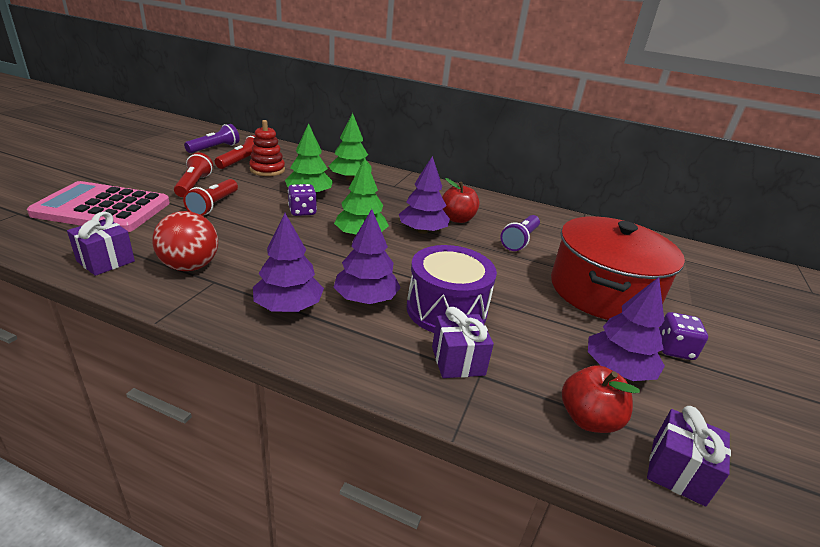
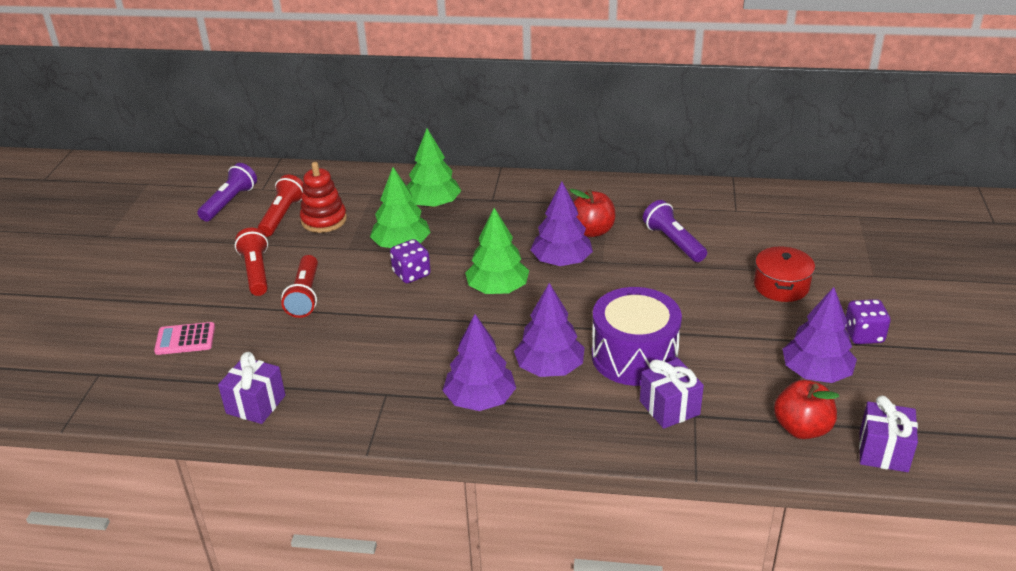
camera: 10 degrees left, 5 degrees up
pink calculator [27,181,170,232] -> pink calculator [154,322,215,355], size x0.43
red ball [152,211,218,271] -> none
purple flashlight [500,215,540,251] -> purple flashlight turned 135 degrees clockwise [643,200,707,262]
red pot [551,216,685,320] -> red pot [754,246,815,302], size x0.47

